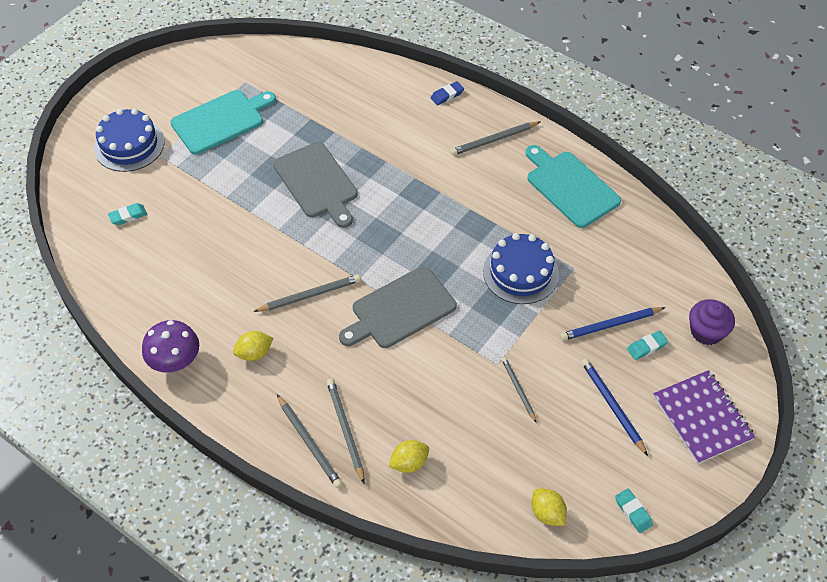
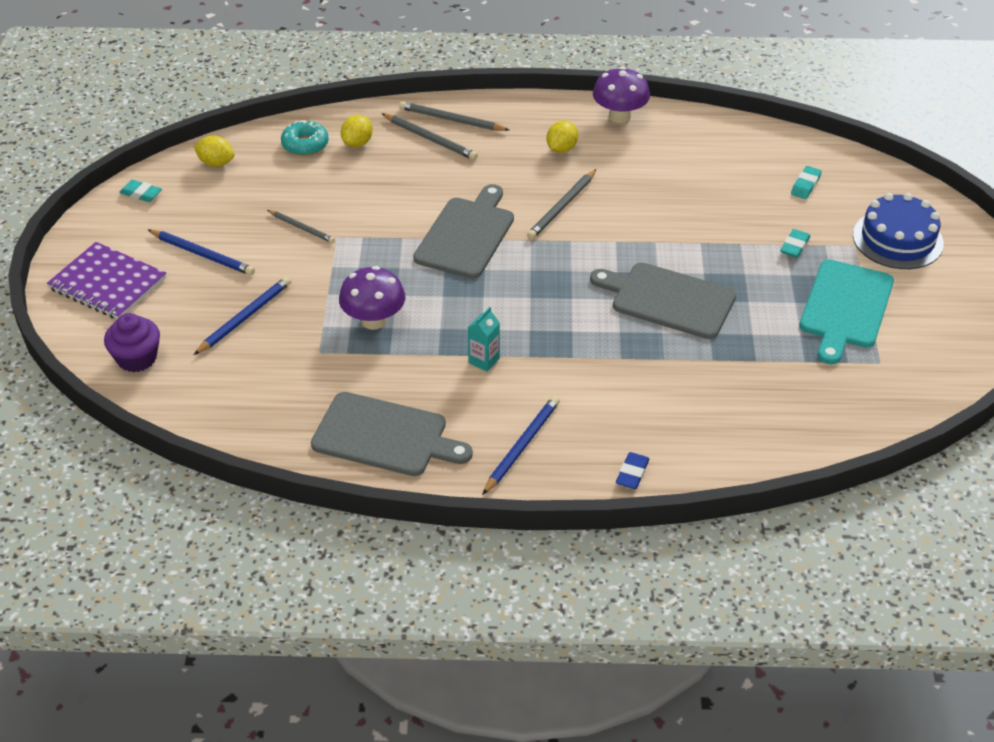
camera: 145 degrees right, 10 degrees down
grey pencil [450,121,541,156] -> blue pencil [482,396,560,495]
blue cake [483,233,559,304] -> purple mushroom [339,266,405,330]
turquoise cutting board [525,145,621,228] -> grey cutting board [311,392,473,476]
turquoise eraser [627,331,668,360] -> turquoise eraser moved to [780,229,811,258]
none -> turquoise donut [281,120,329,156]
none -> turquoise carton [468,307,500,372]

